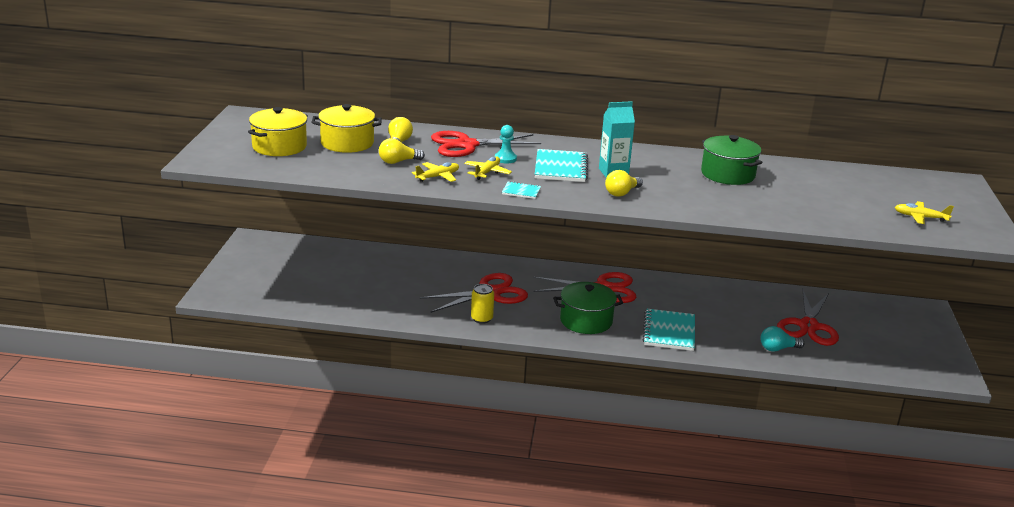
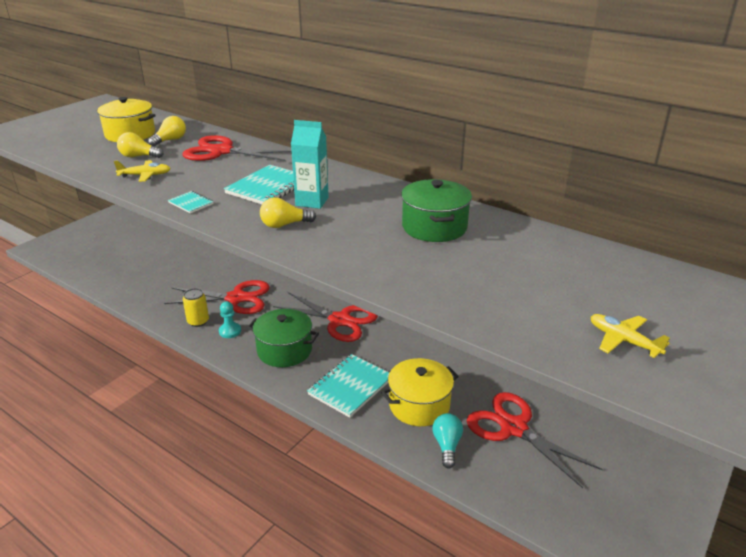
camera: 30 degrees right, 5 degrees up
yellow pot [248,107,308,156] -> yellow pot moved to [381,358,459,426]
yellow plane [464,157,512,180] -> none
turquoise pawn [495,125,517,164] -> turquoise pawn moved to [219,301,241,338]
turquoise light bulb [760,326,804,352] -> turquoise light bulb turned 75 degrees clockwise [432,413,463,469]
red scissors [777,289,839,346] -> red scissors turned 90 degrees clockwise [467,392,603,488]

